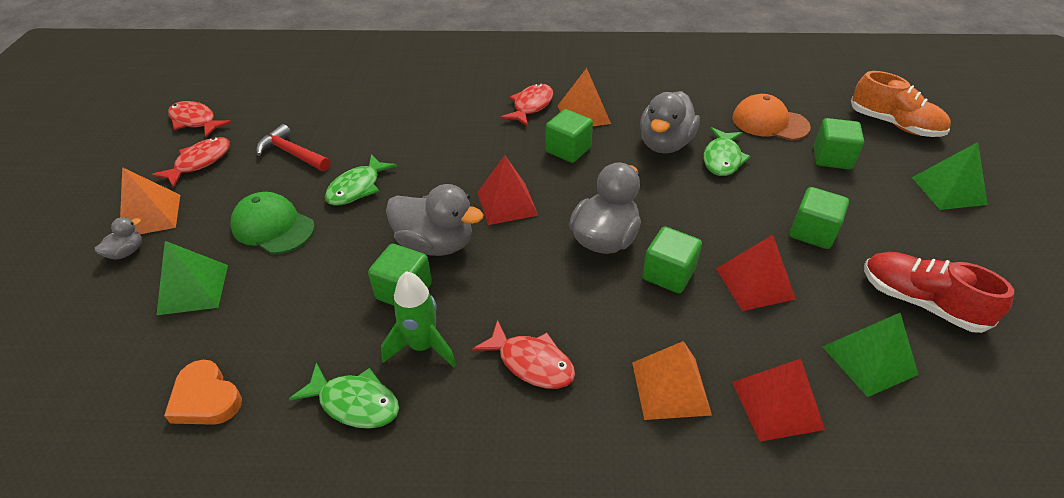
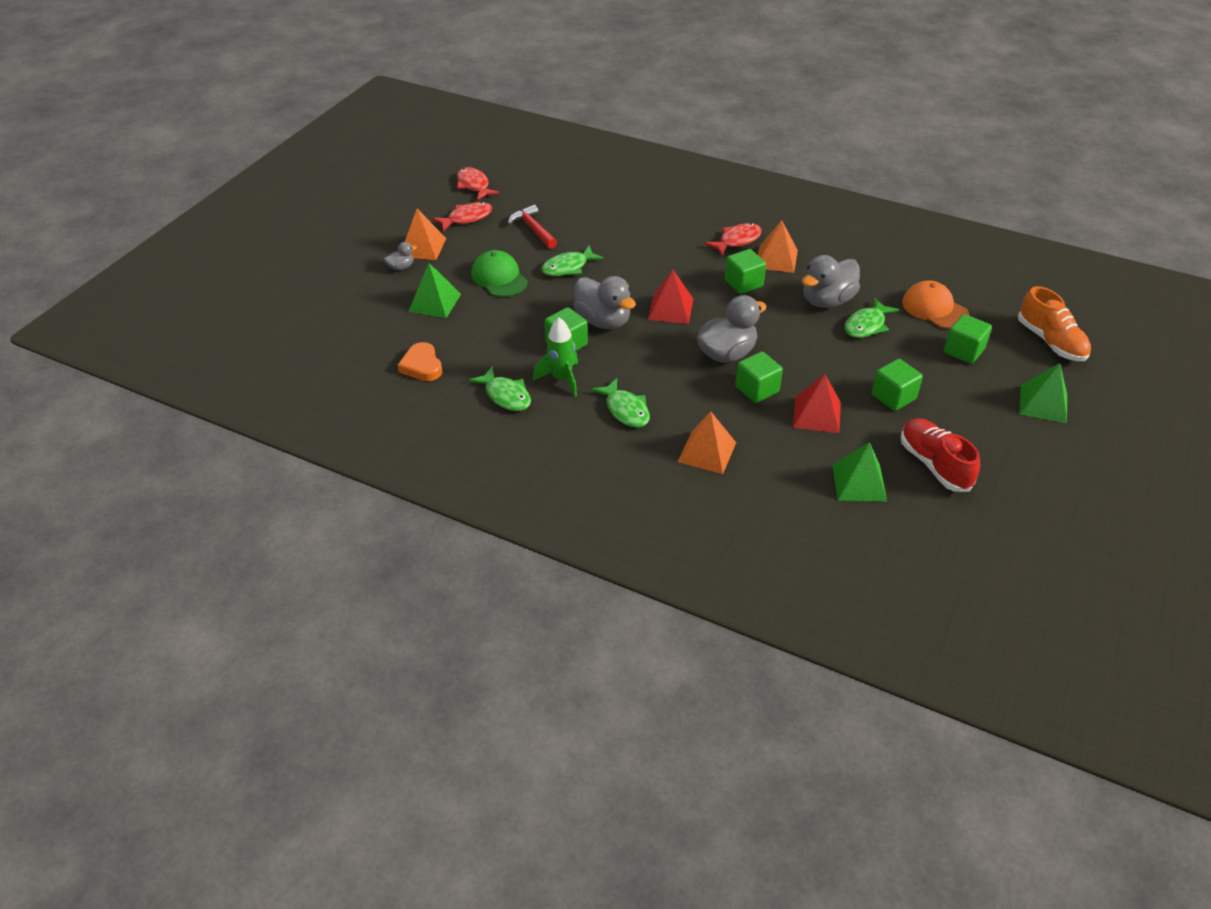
camera: 25 degrees right, 0 degrees up
red fish [472,320,575,389] -> green fish [591,378,650,428]
red pyramid [732,359,825,442] -> none

